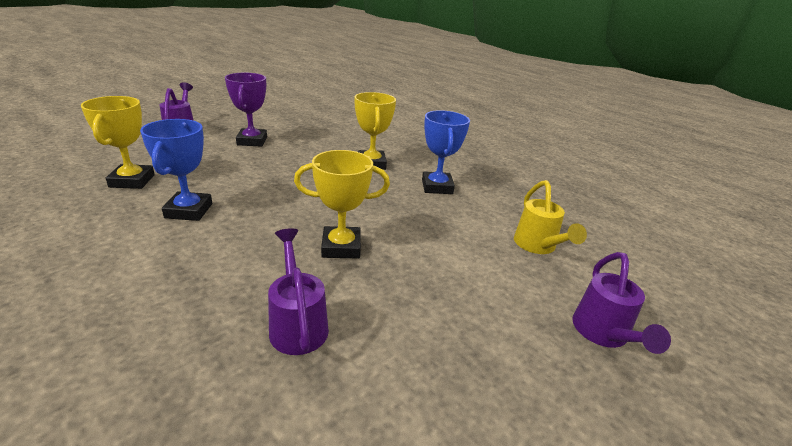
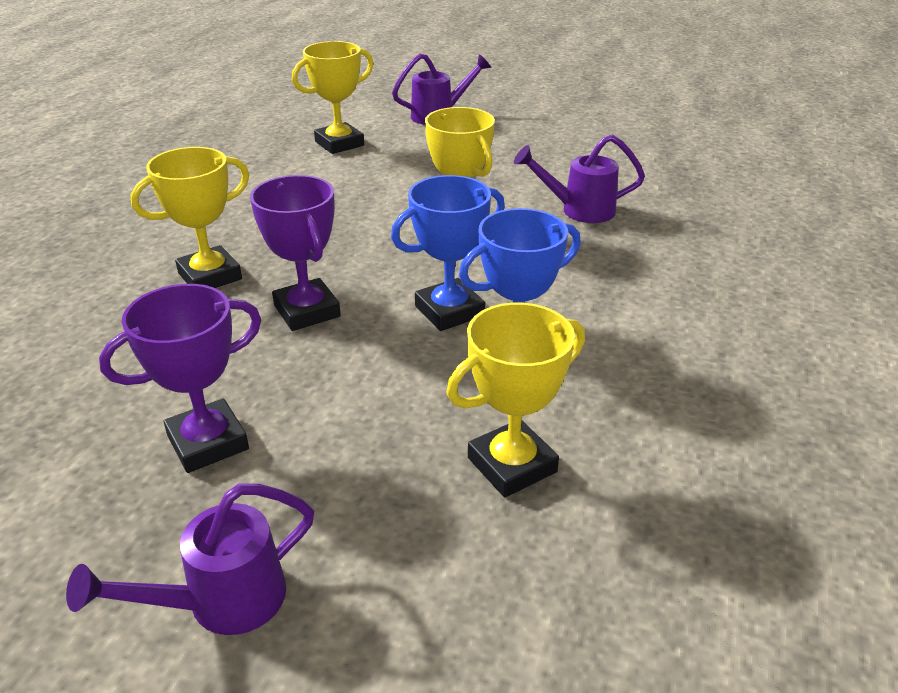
camera: 115 degrees left, 5 degrees up
purple watering can [268,228,329,355] -> purple watering can turned 45 degrees clockwise [514,134,645,223]
blue trophy [422,110,470,194] -> blue trophy moved to [391,175,505,331]
yellow watering can [514,180,587,254] -> yellow trophy [292,41,373,154]
none -> purple trophy [250,175,341,331]

